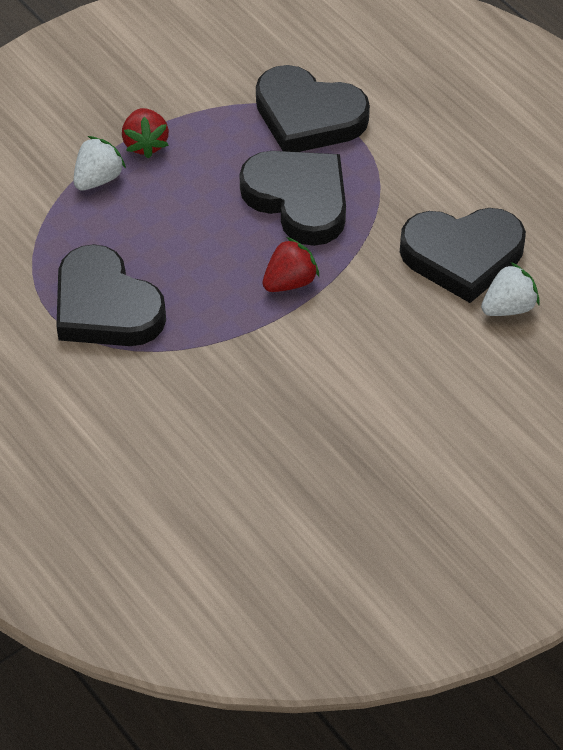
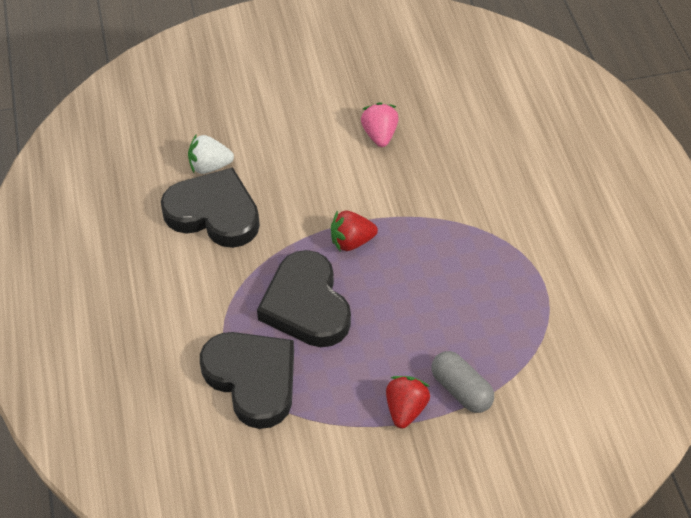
camera: 155 degrees left, 0 degrees up
black heart [56,244,166,346] -> none
white strawberry [73,136,126,190] -> grey capsule [432,351,494,413]
none -> pink strawberry [361,102,399,147]

